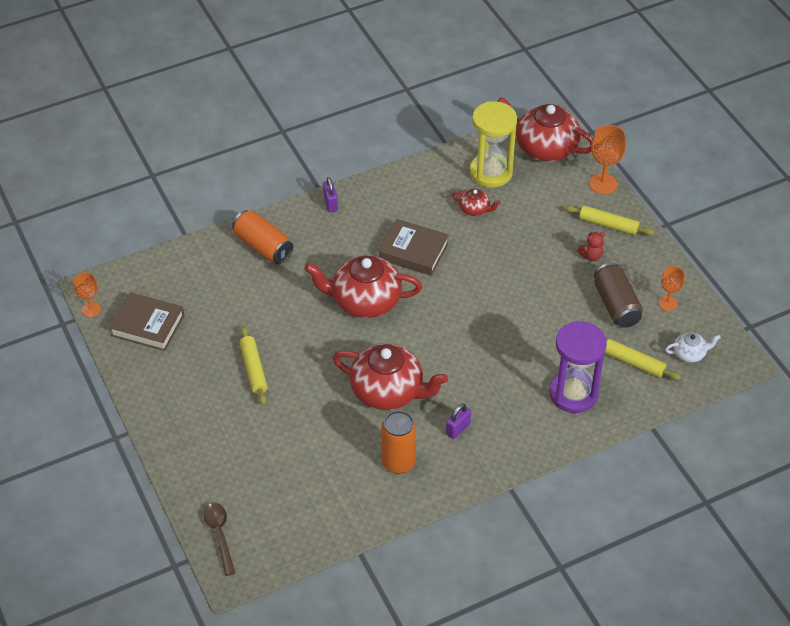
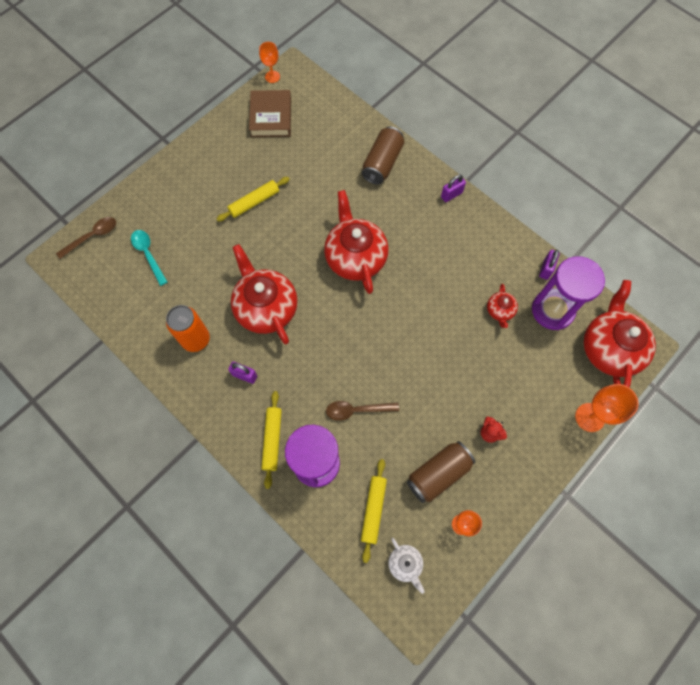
camera: 70 degrees right, 20 degrees up
orange can [232,210,293,264] -> brown can [362,127,404,185]
red teapot [333,343,448,410] -> red teapot turned 150 degrees clockwise [231,244,297,344]
brown book [379,219,449,276] -> none
yellow hourglass [470,101,517,188] -> purple hourglass [532,256,605,330]
yellow rolling pin [564,205,655,236] -> yellow rolling pin moved to [261,391,282,489]
none -> turquoise spoon [131,230,168,286]
none -> brown spoon [326,401,399,421]
none -> purple padlock [539,250,560,280]

